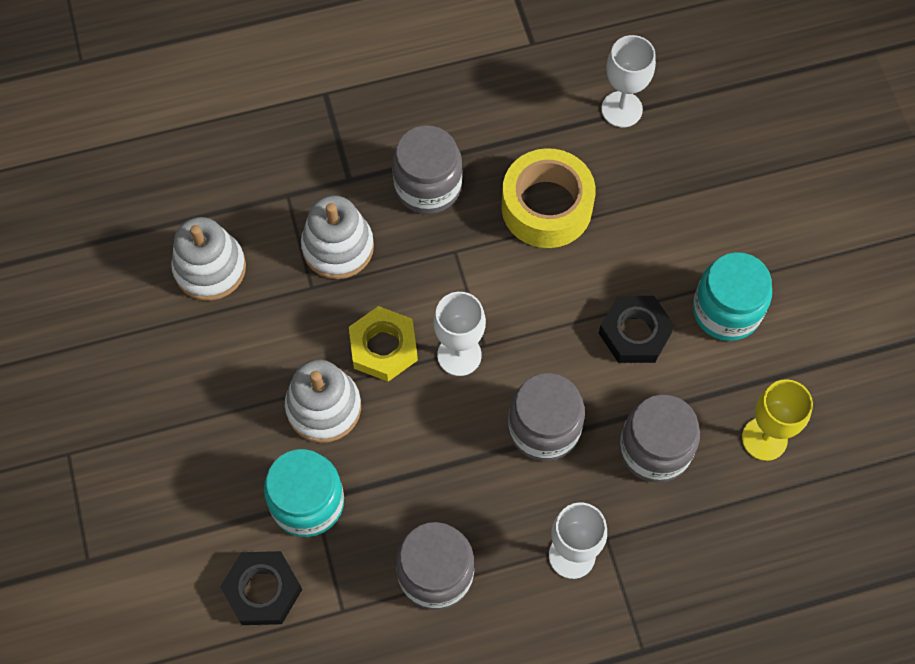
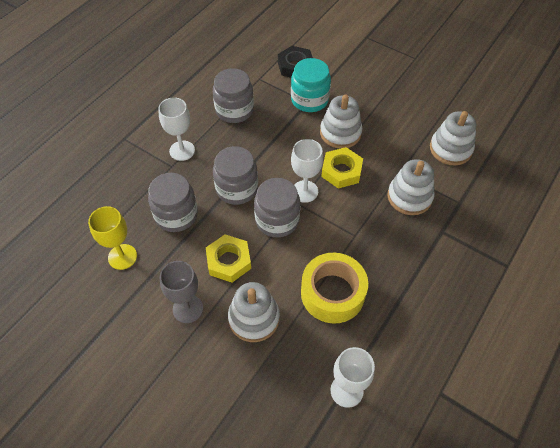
camera: 140 degrees right, 10 degrees down
grey jar [392,125,463,214] -> grey jar moved to [254,178,300,237]
black nut [599,296,675,363] -> yellow nut [206,234,251,282]
turquoise jar [693,252,772,341] -> grey goblet [160,261,203,323]
none -> white stacking toy [228,282,280,342]

